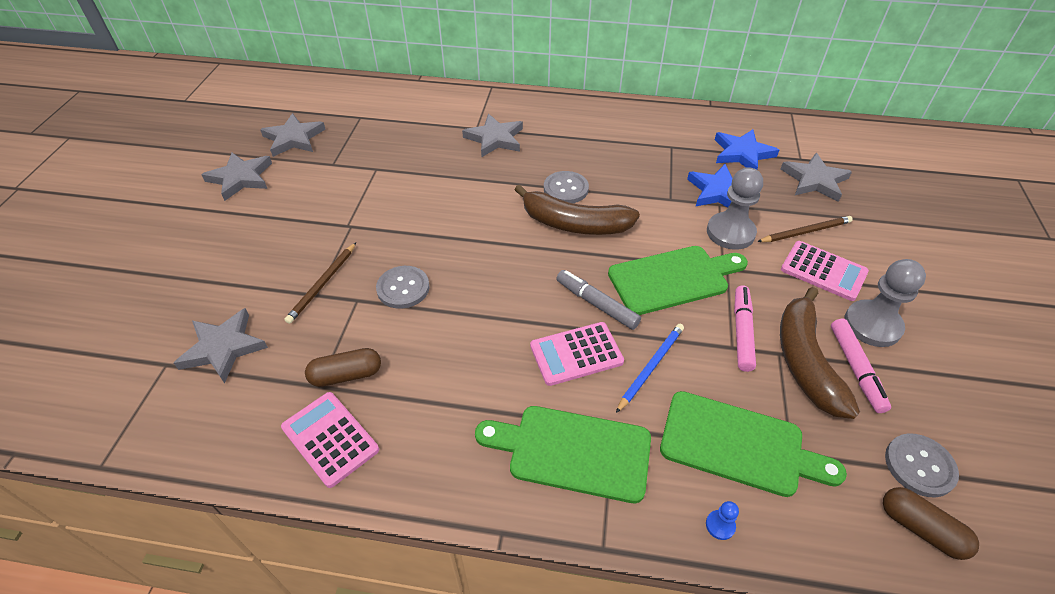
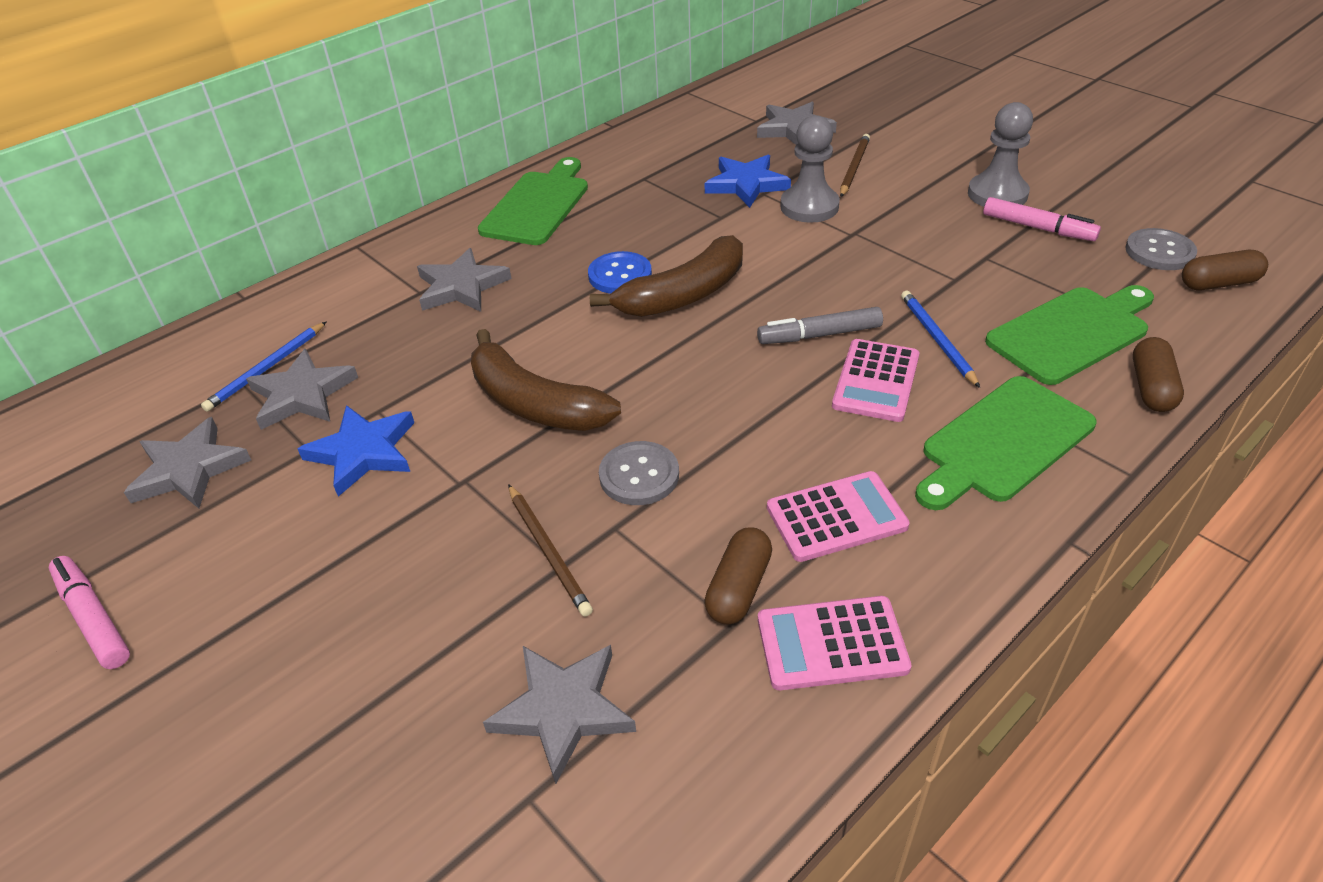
camera: 50 degrees left, 5 degrees down
grey star [201,152,272,201] -> grey star moved to [246,349,358,430]
grey button [544,171,589,203] -> blue button [588,251,652,294]
green cutting board [608,246,748,315] -> green cutting board moved to [478,157,588,245]
blue pawn [706,501,739,540] -> brown capsule [1133,337,1184,412]
blue star [715,129,779,170] -> blue star moved to [298,405,414,497]
pink marker [734,286,756,372] -> pink marker moved to [49,556,130,669]
brown banana [780,287,860,419] -> brown banana moved to [471,329,621,431]
pink calculator [781,241,869,301] -> pink calculator moved to [767,471,910,562]
none -> blue pencil [201,321,327,412]

